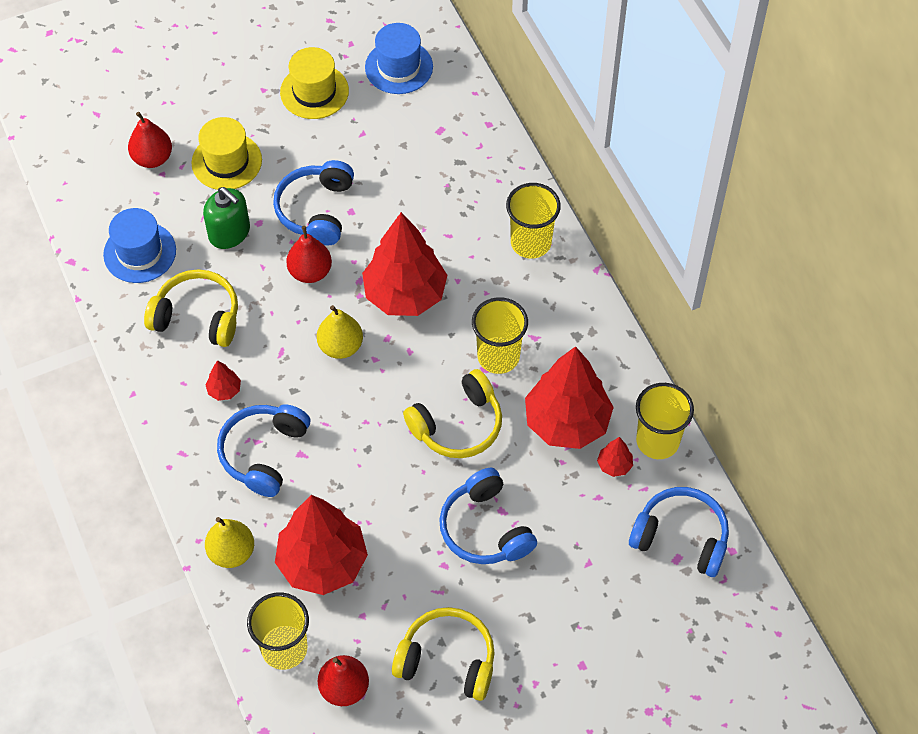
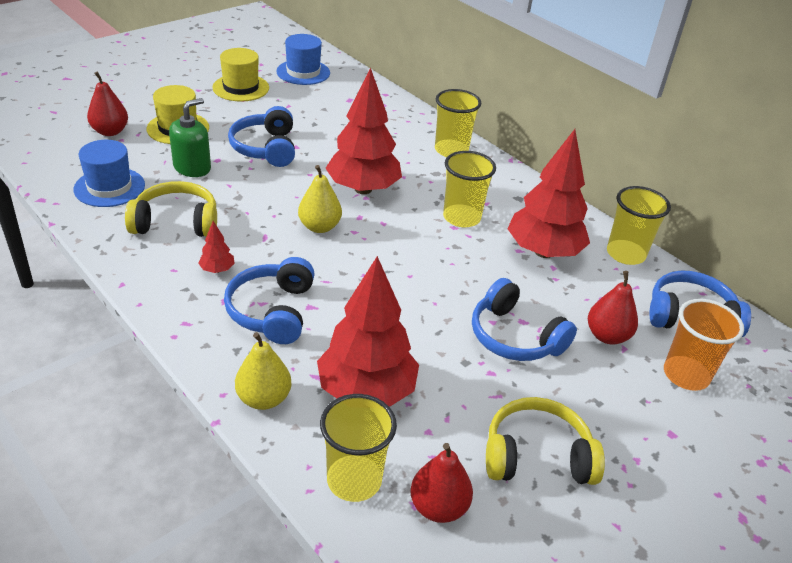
camera: 20 degrees left, 20 degrees down
green soap dispenser [203,187,250,249] -> green soap dispenser turned 75 degrees counterclockwise [169,98,211,177]
red pear [286,226,332,283] -> red pear moved to [588,271,638,345]
yellow headphones [403,369,502,458] -> none
red tree [597,437,633,477] -> none
none -> orange cup [664,299,744,391]

